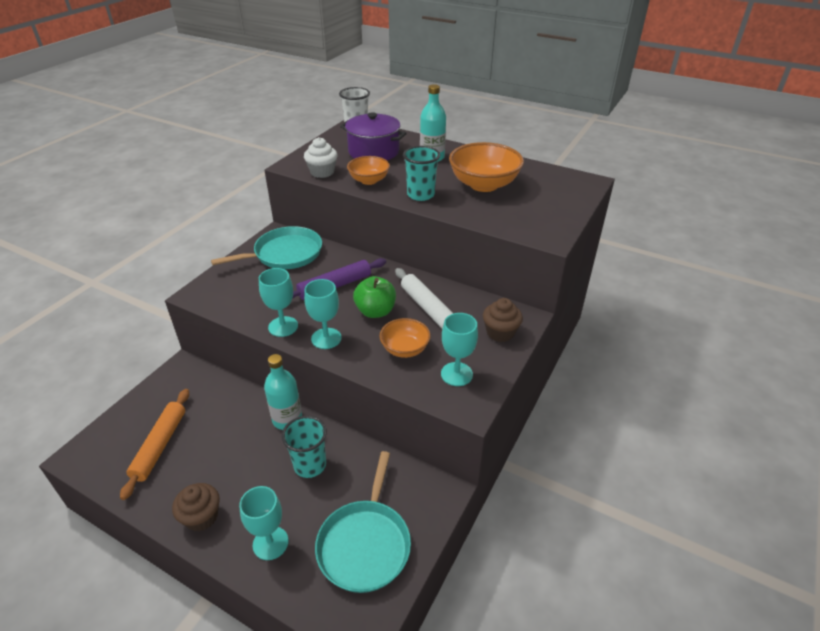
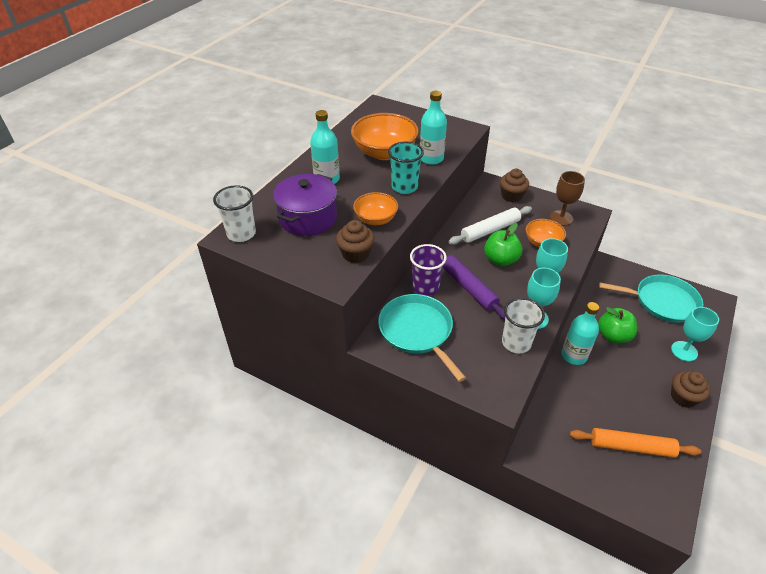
camera: 90 degrees left, 5 degrees up
turquoise cup [282,416,327,478] -> green apple [598,307,637,343]
white cupcake [304,137,338,178] -> brown cupcake [336,220,375,263]
turquoise goblet [441,313,478,386] -> brown goblet [550,171,585,226]
none -> purple cup [410,244,447,296]
none -> turquoise bottle [420,91,447,165]
none -> white cup [502,298,545,353]

